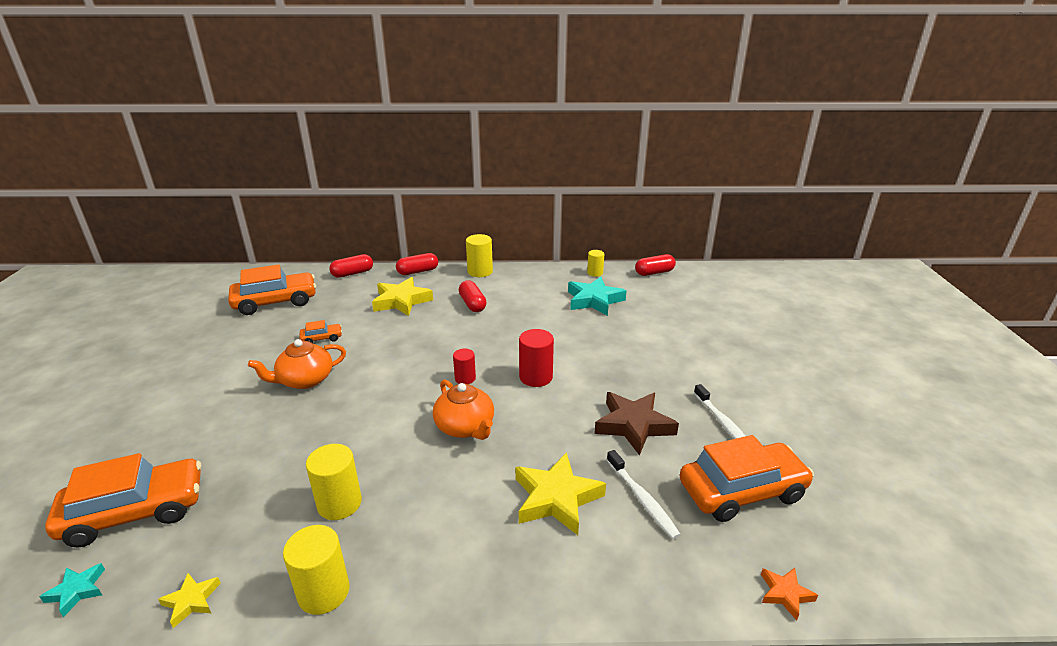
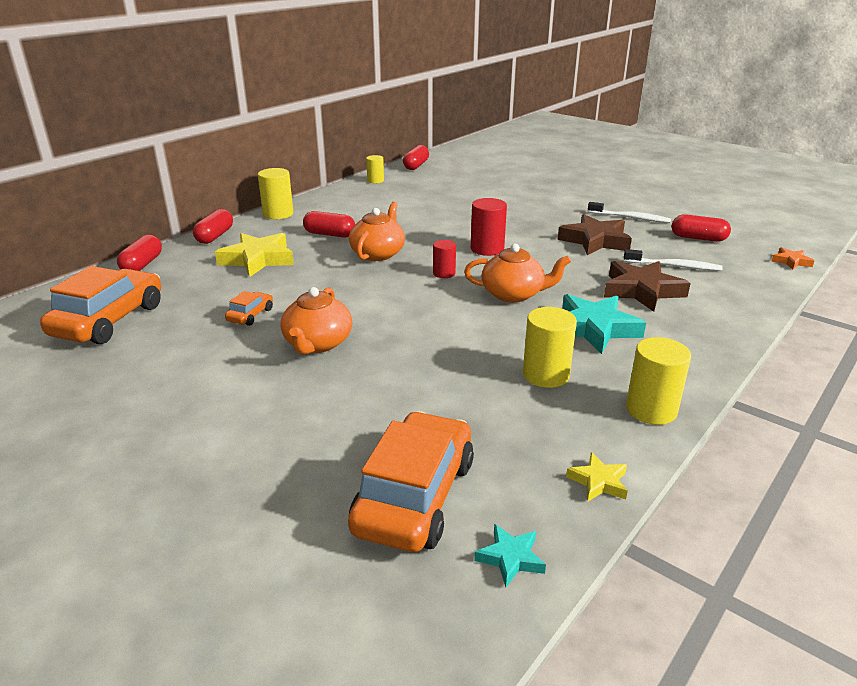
camera: 50 degrees left, 0 degrees up
yellow star [515,452,606,535] -> brown star [604,261,691,312]
turquoise star [568,277,627,316] -> turquoise star moved to [562,294,646,354]
orange car [680,435,814,522] -> red capsule [672,214,731,242]
none -> orange teapot [349,202,405,261]

